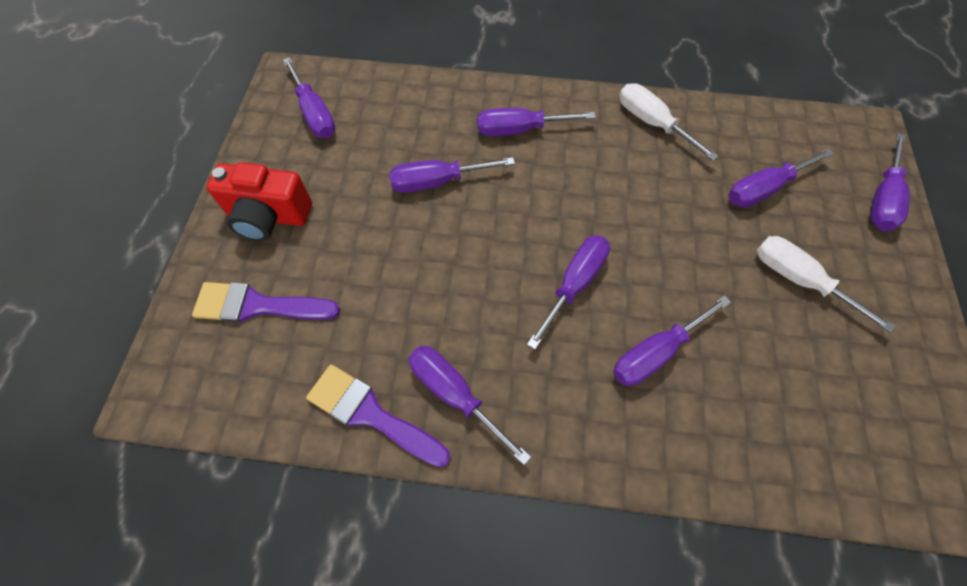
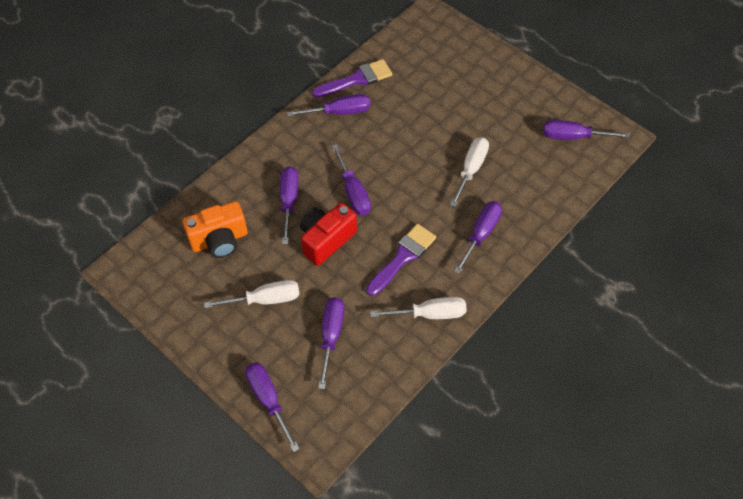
camera: 125 degrees right, 5 degrees down
purple brush [192,282,340,323] -> purple brush moved to [366,224,436,296]
red camera [207,162,312,241] -> red camera moved to [300,203,357,266]
purple screwdriver [389,157,515,193] -> white screwdriver [450,137,489,207]
none -> orange camera [182,201,248,258]

